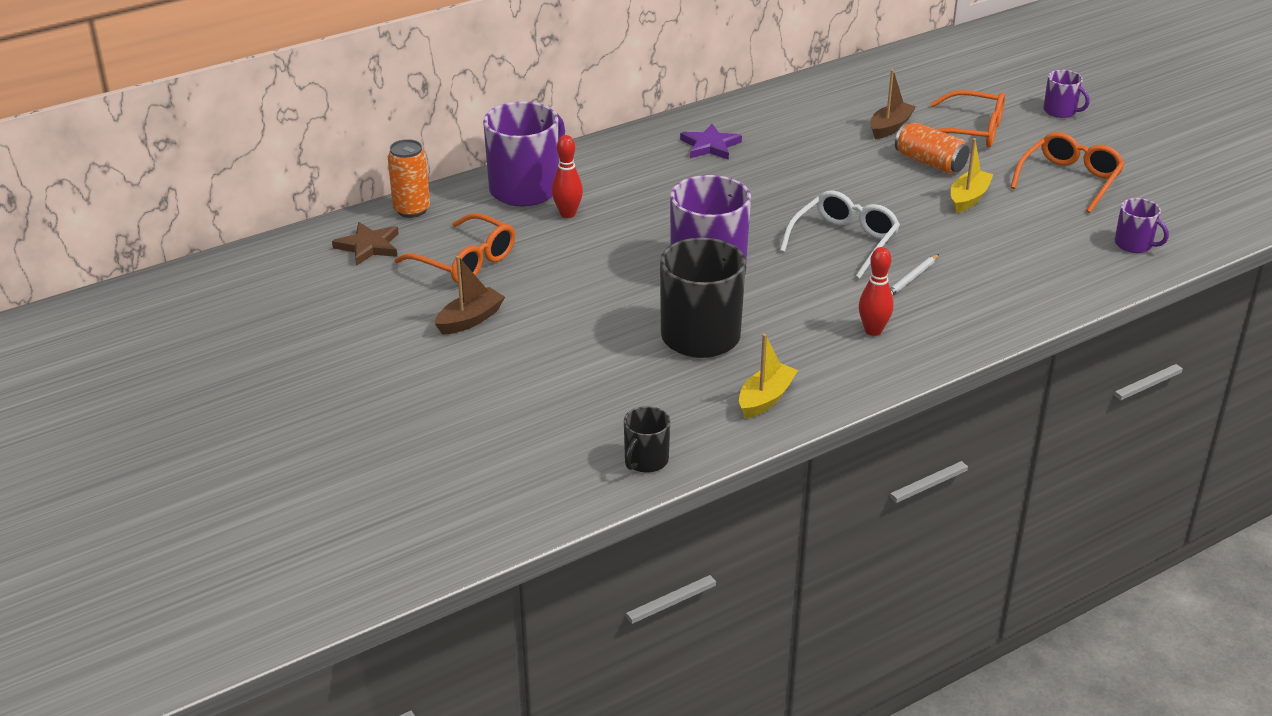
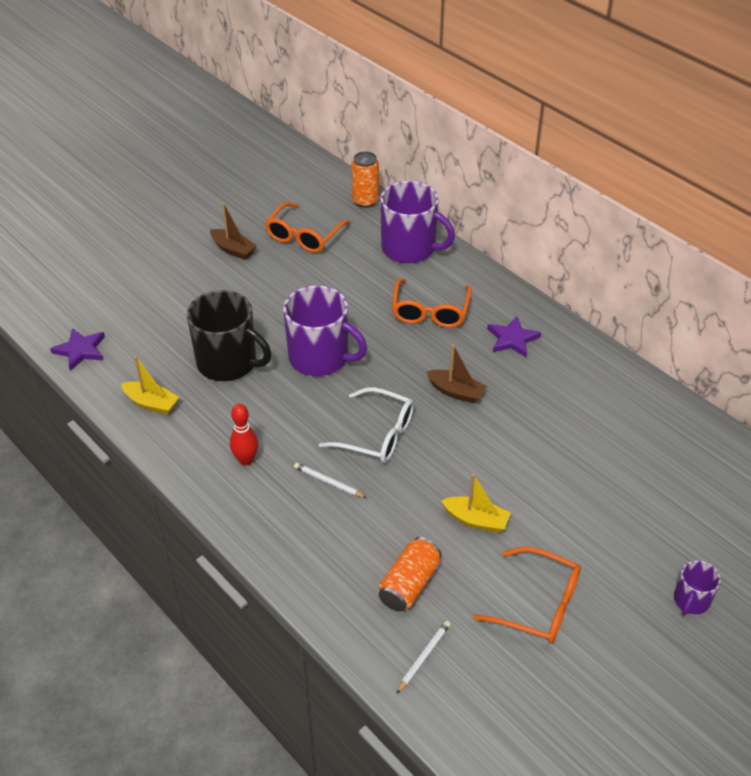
camera: 80 degrees right, 10 degrees up
brown star [332,222,399,266] -> none
red bowling pin [552,135,583,218] -> none
black mug [624,406,670,473] -> purple star [50,328,105,371]
brown boat [870,69,916,139] -> brown boat moved to [426,344,487,403]
orange can [895,122,969,174] -> orange can moved to [379,537,441,612]
orange glasses [930,90,1005,148] -> orange glasses moved to [392,279,472,328]
purple mug [1115,198,1169,253] -> white pencil [396,621,451,694]

